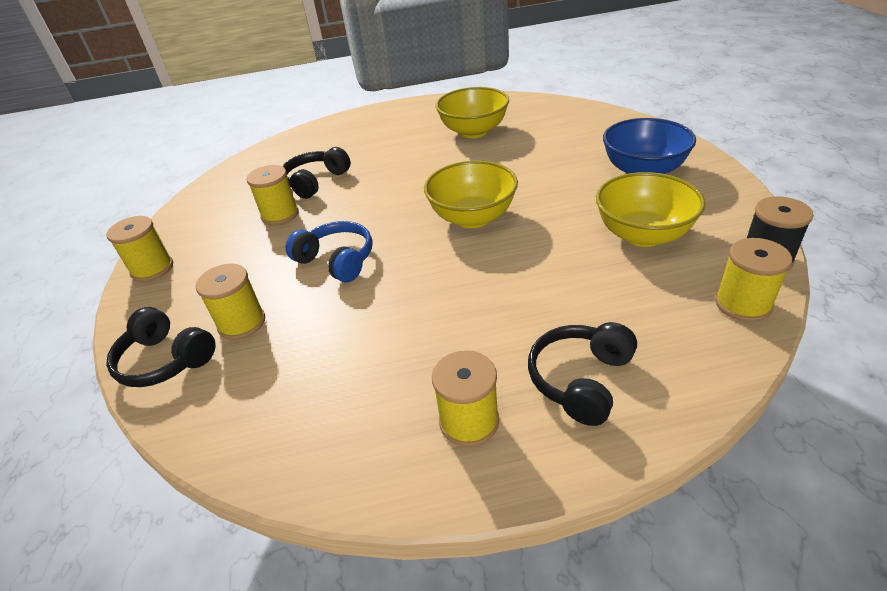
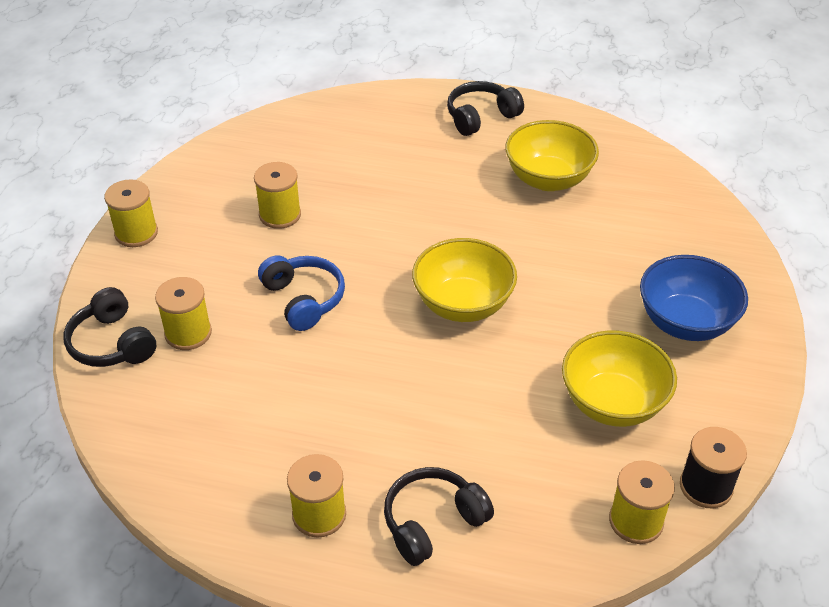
camera: 20 degrees right, 5 degrees up
black headphones [282,147,351,199] -> black headphones moved to [447,81,524,136]

